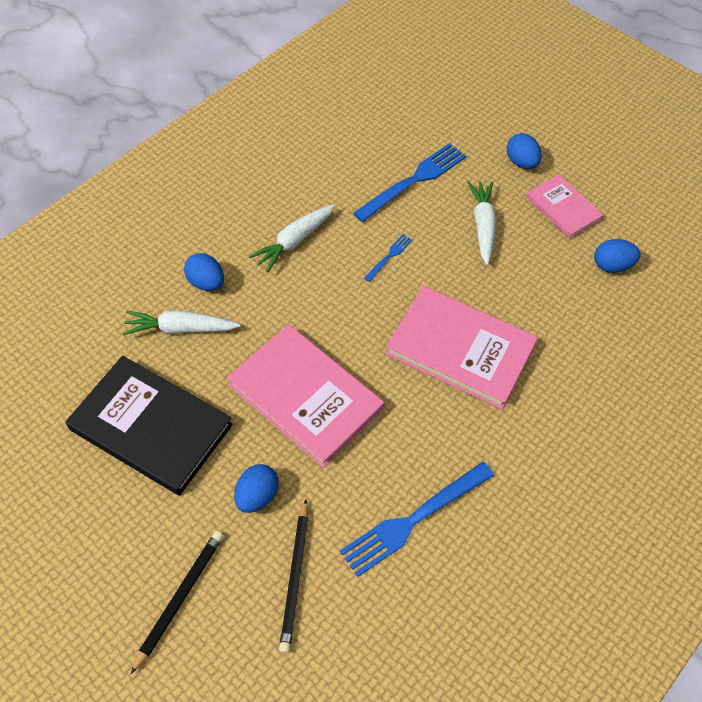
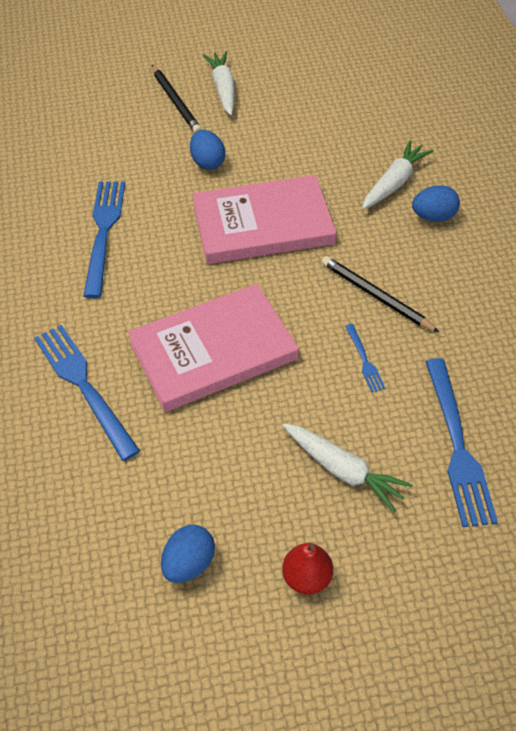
camera: 130 degrees right, 5 degrees down
black book [66,356,233,496] -> none
white carrot [249,204,336,273] -> white carrot moved to [203,51,235,116]
black pencil [279,499,308,653] -> black pencil moved to [322,256,439,332]
blue egg [507,133,542,169] -> none
pink book [526,174,603,239] -> red pear [282,543,333,595]
none -> blue fork [34,325,140,461]

